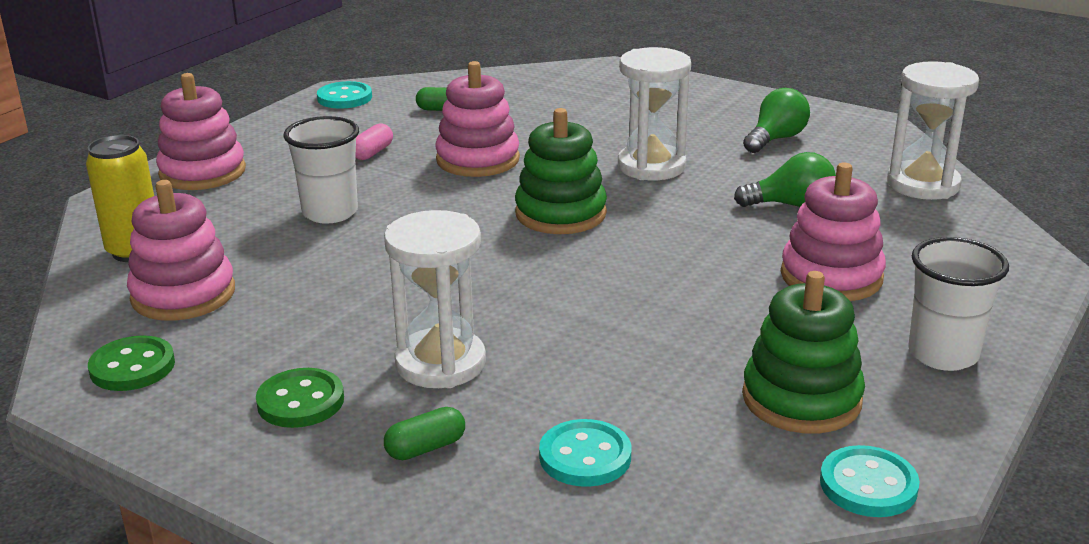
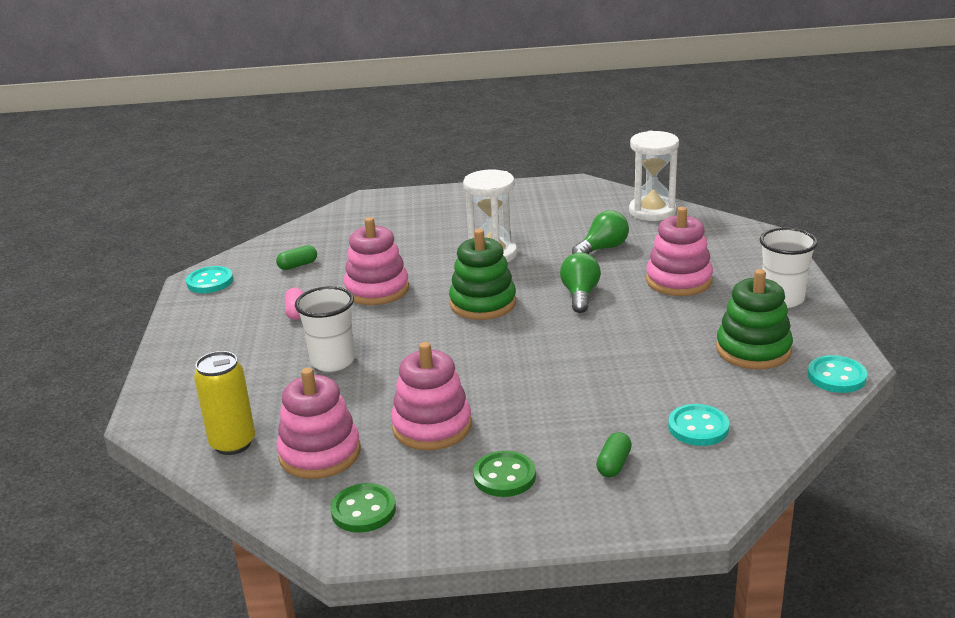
camera: 35 degrees left, 0 degrees up
pink stacking toy [156,73,246,190] -> pink stacking toy moved to [391,342,472,450]
white hourglass [384,210,486,388] -> none
green light bulb [743,88,810,153] -> green light bulb moved to [560,252,601,313]

